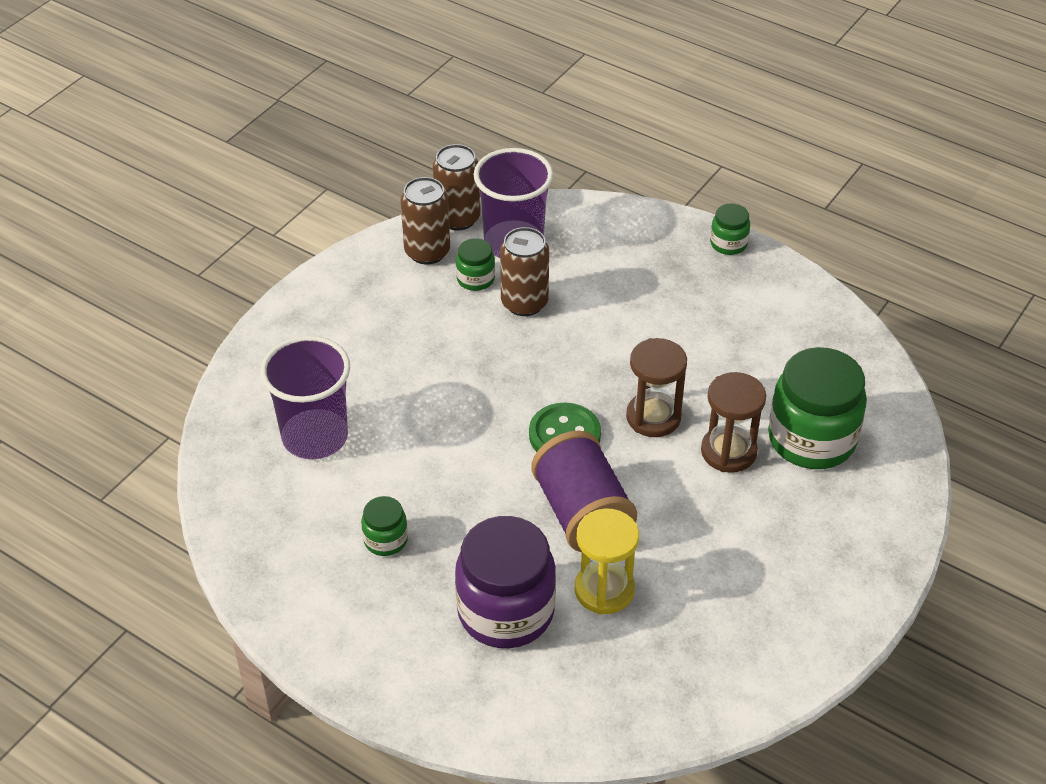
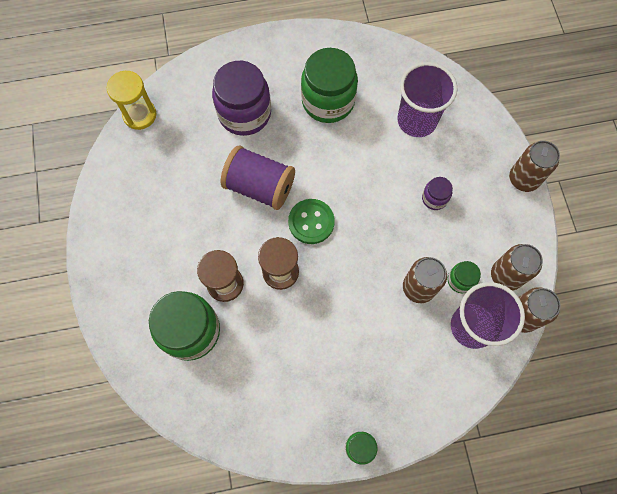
camera: 135 degrees right, 25 degrees up
green jar [361,496,408,556] -> green jar [301,48,358,123], size x2.11
yellow hourglass [575,508,639,614] -> yellow hourglass moved to [107,71,157,130]
none -> purple jar [422,177,453,210]
none -> brown can [509,141,560,192]

